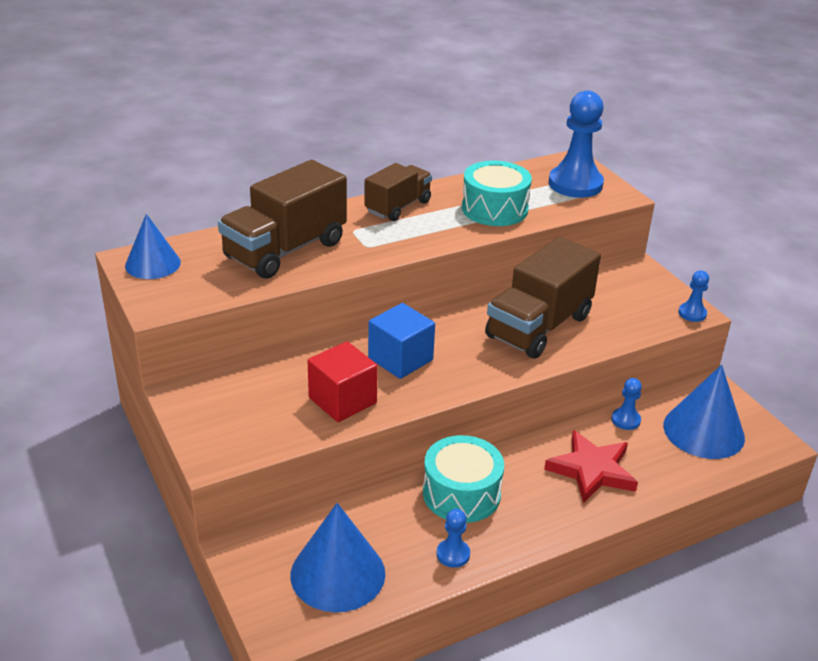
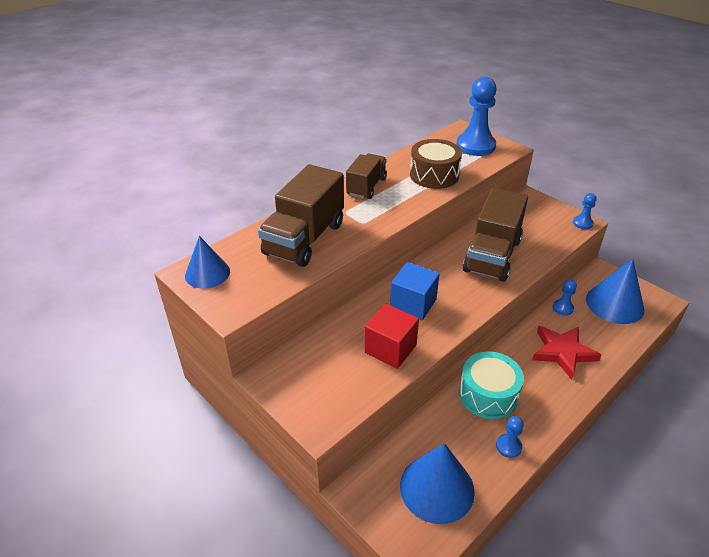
camera: 15 degrees left, 5 degrees up
turquoise drum [462,161,532,226] -> brown drum [410,139,462,189]

